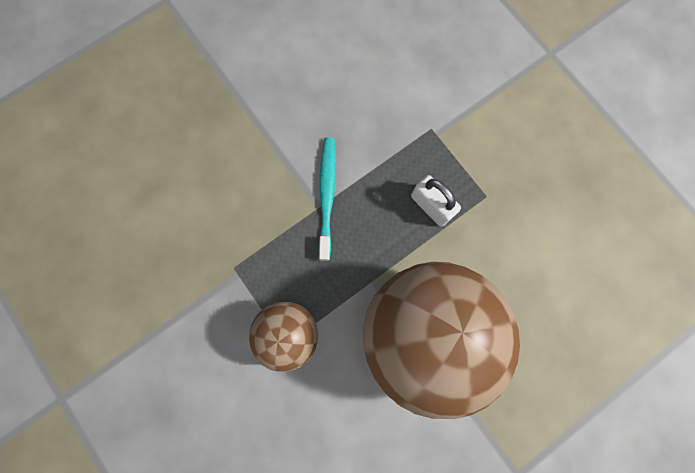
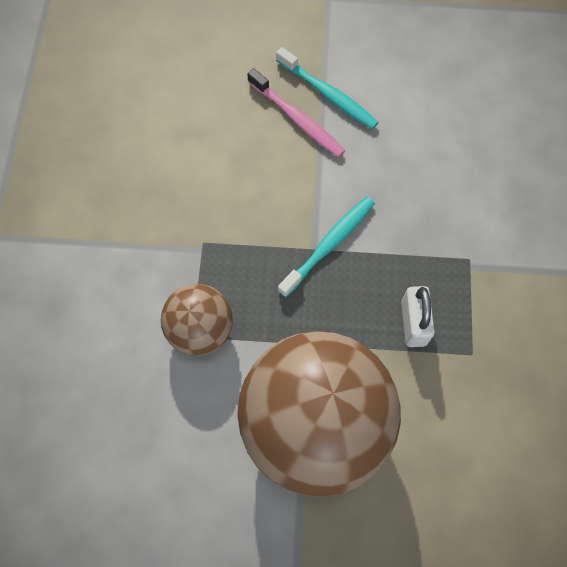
camera: 40 degrees right, 10 degrees down
none -> pink toothbrush [247,68,345,158]
none -> turquoise toothbrush [276,47,378,129]

